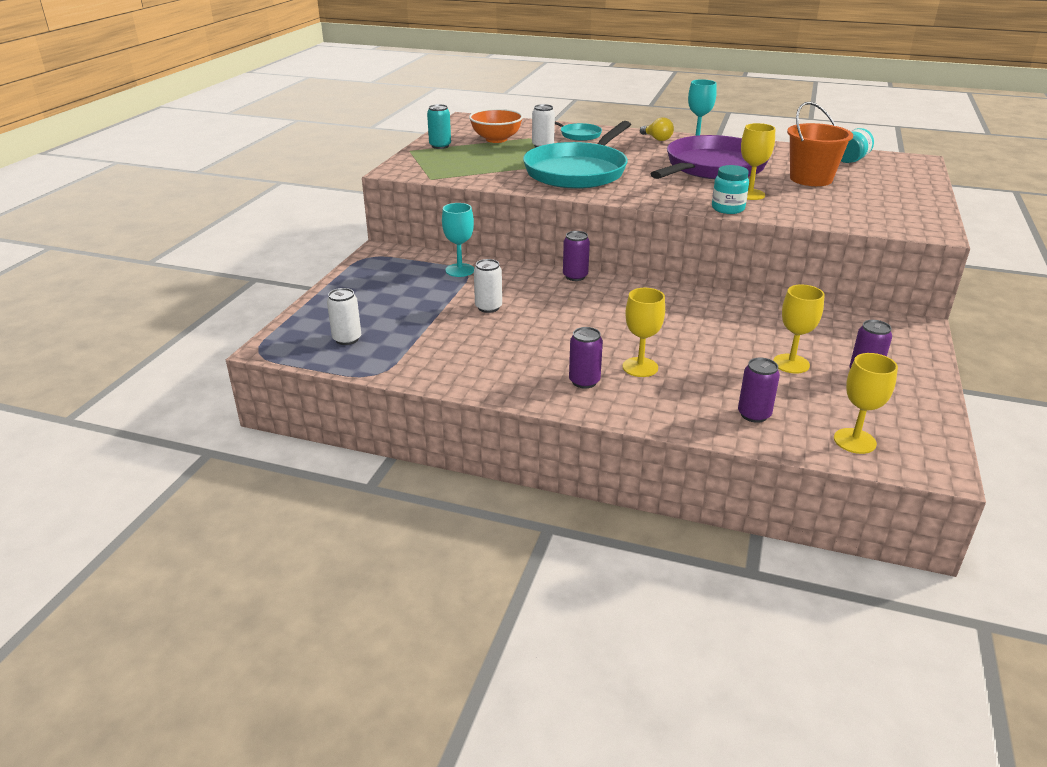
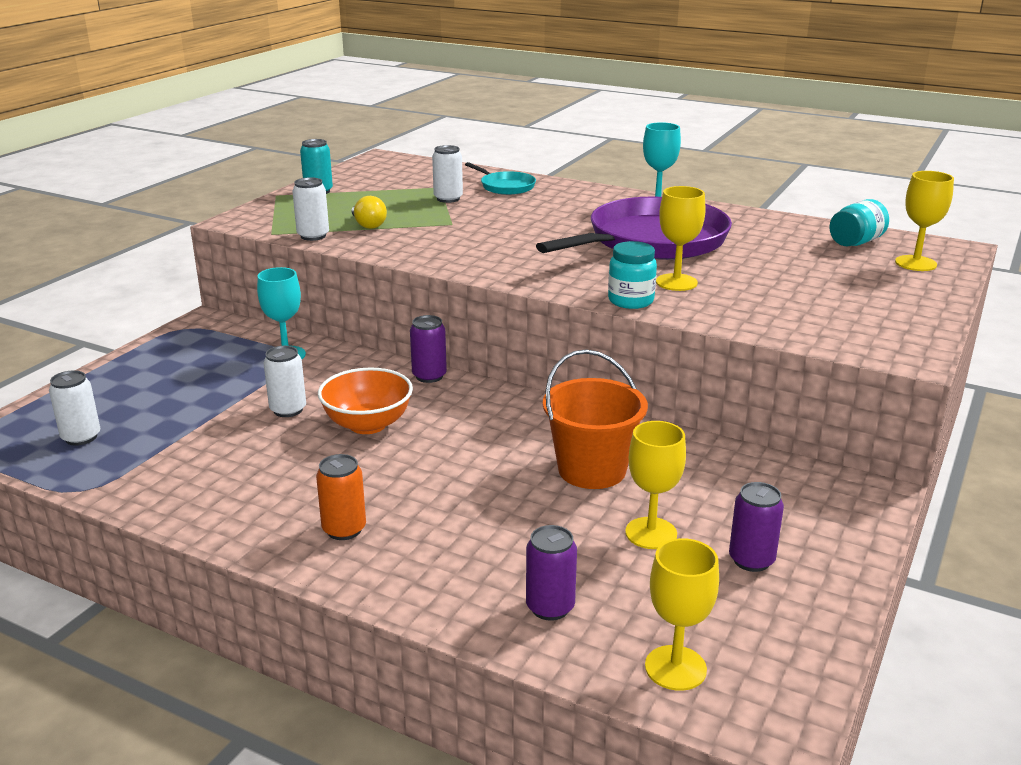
camera: 10 degrees right, 5 degrees down
orange bowl [469,109,523,143] -> orange bowl moved to [318,368,413,434]
turquoise pan [523,121,631,189] -> none
purple can [569,327,603,389] -> orange can [316,454,366,540]
yellow goblet [623,288,665,377] -> yellow goblet moved to [895,171,954,271]
yellow light bulb [640,117,674,141] -> yellow light bulb moved to [351,196,387,229]
orange bucket [787,102,853,186] -> orange bucket moved to [543,349,648,489]
none -> white can [292,177,329,241]

